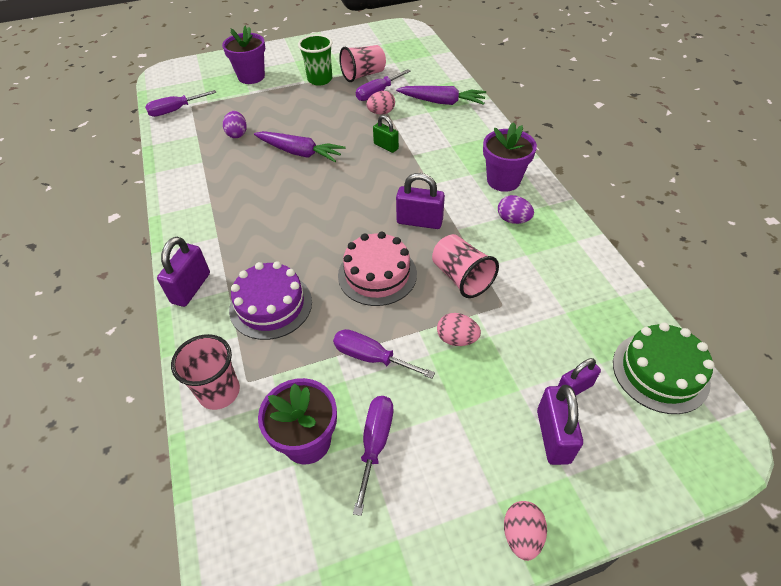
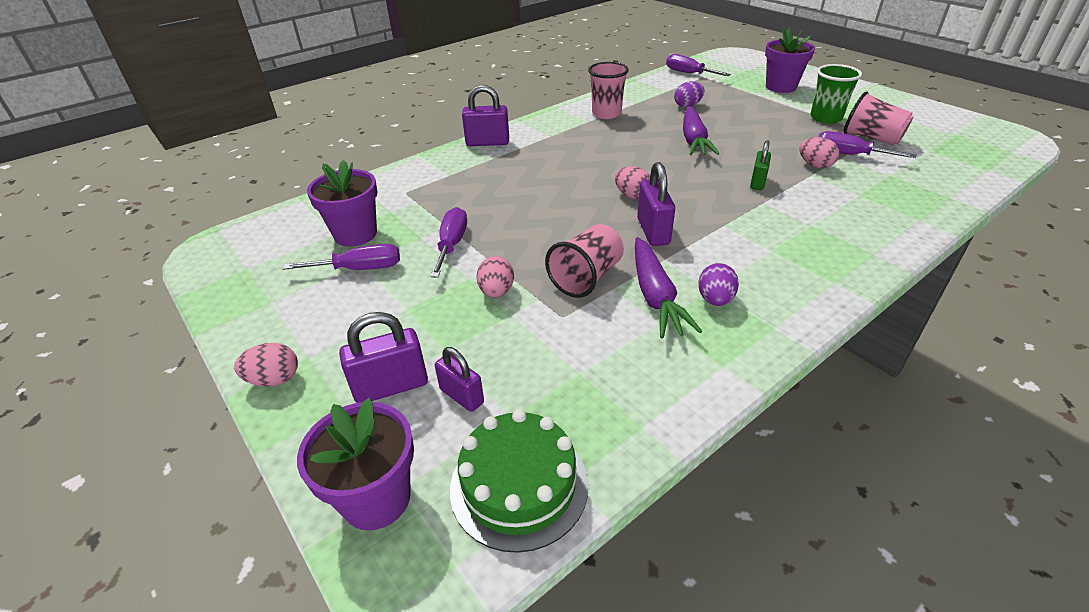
camera: 70 degrees right, 10 degrees down
pink cup [171,334,240,410] -> pink cup moved to [588,62,629,119]
purple cake [229,262,312,340] -> none
pink cake [338,232,417,306] -> none
purple carrot [396,86,486,105] -> purple carrot moved to [635,237,703,338]
purple flower pot [483,122,537,192] -> purple flower pot moved to [297,398,414,530]
none -> pink egg [615,166,650,199]

